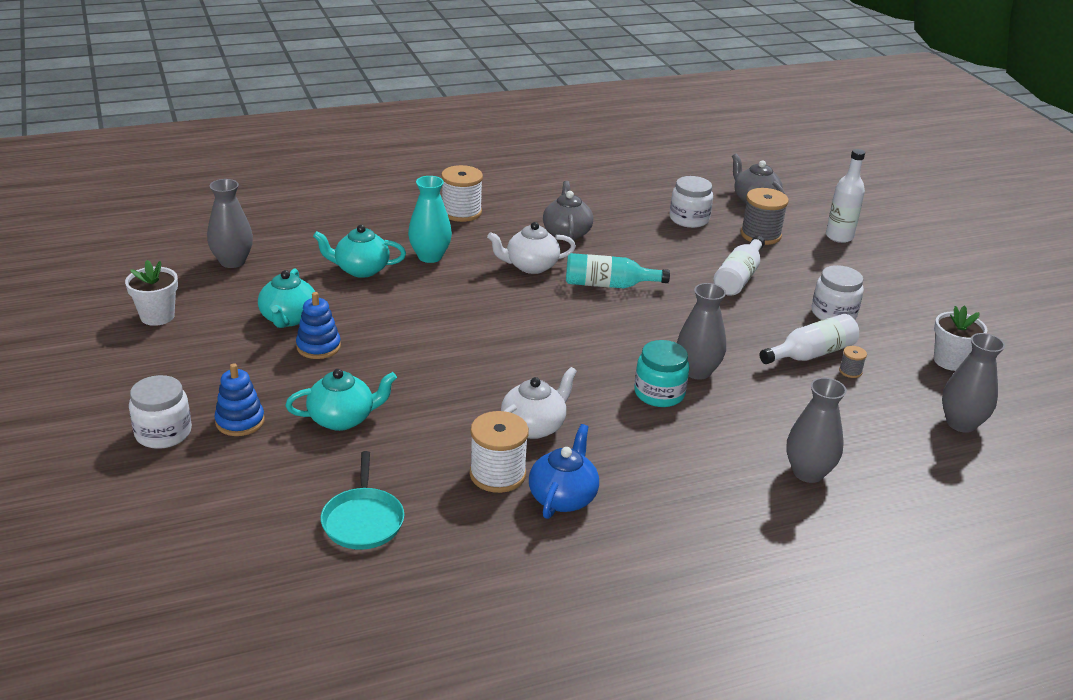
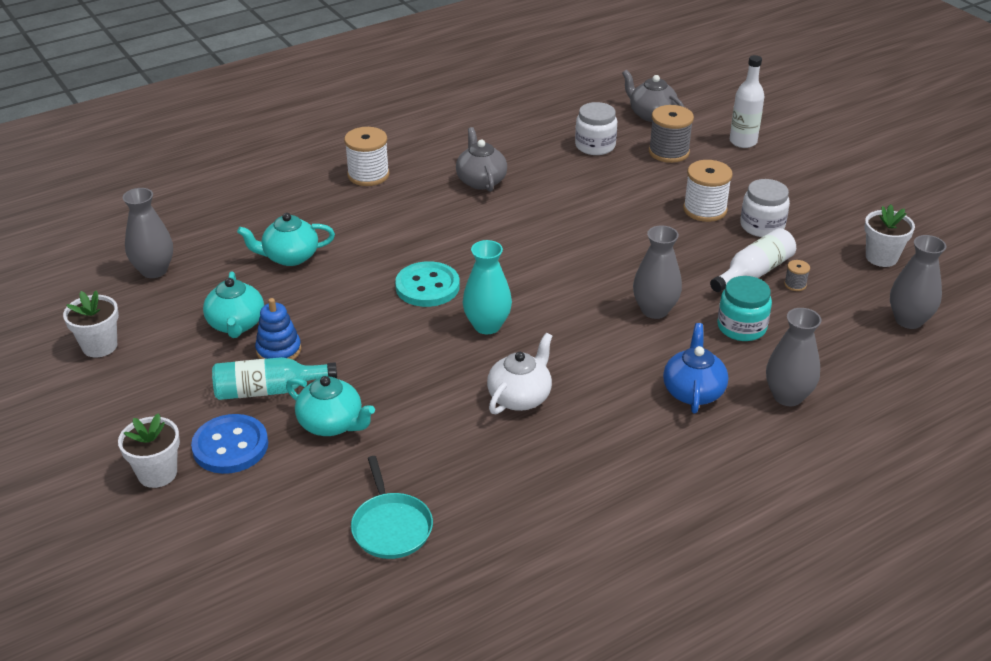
camera: 10 degrees left, 5 degrees up
white jar [129,375,192,449] -> white flower pot [118,413,180,488]
blue stacking toy [214,363,265,436] -> blue button [191,414,268,474]
turquoise teapot [286,369,397,431] -> turquoise teapot turned 60 degrees clockwise [286,376,375,436]
turquoise vase [408,176,452,263] -> turquoise vase moved to [462,240,512,334]
white spool [470,411,529,493] -> white spool moved to [683,160,733,222]
white teapot [487,222,576,274] -> none
blue teapot [529,424,599,519] -> blue teapot moved to [663,323,728,413]
turquoise bottle [566,253,670,288] -> turquoise bottle moved to [212,357,337,400]
turquoise jar [634,340,690,407] -> turquoise jar moved to [717,276,772,341]
white bottle [714,236,765,296] -> none
none -> turquoise button [395,261,460,307]

